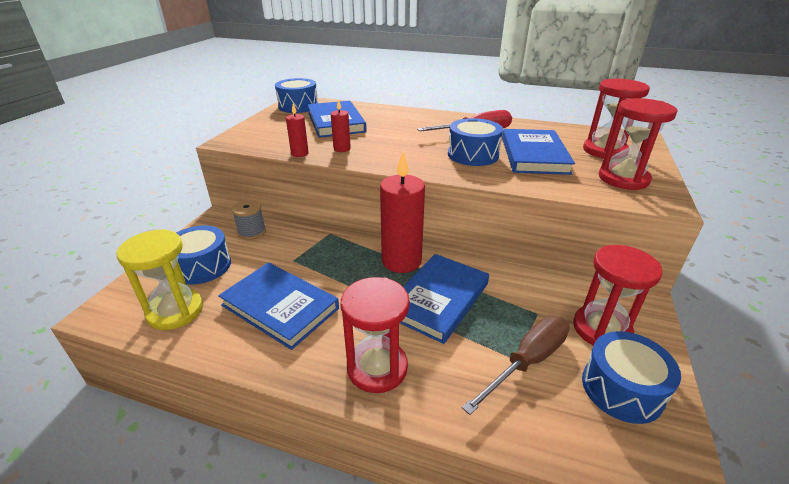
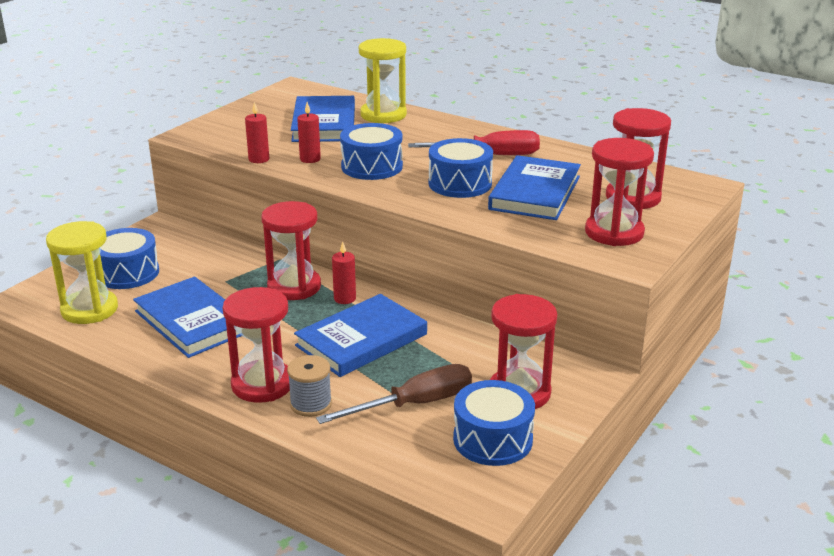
camera: 15 degrees right, 5 degrees down
grey spool [232,200,266,240] -> grey spool moved to [287,355,332,417]
blue drum [275,78,318,113] -> blue drum moved to [340,123,403,180]
red candle [380,152,425,273] -> red candle [332,241,356,304], size x0.47
none -> red hourglass [262,201,321,300]
none -> yellow hourglass [359,38,407,123]

